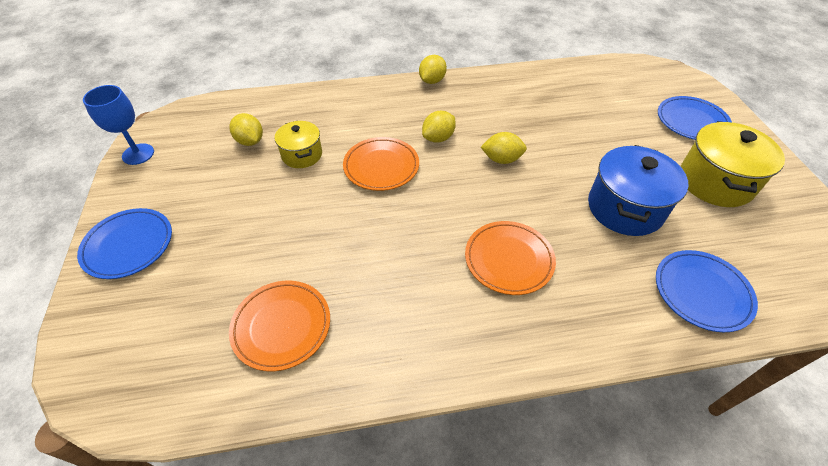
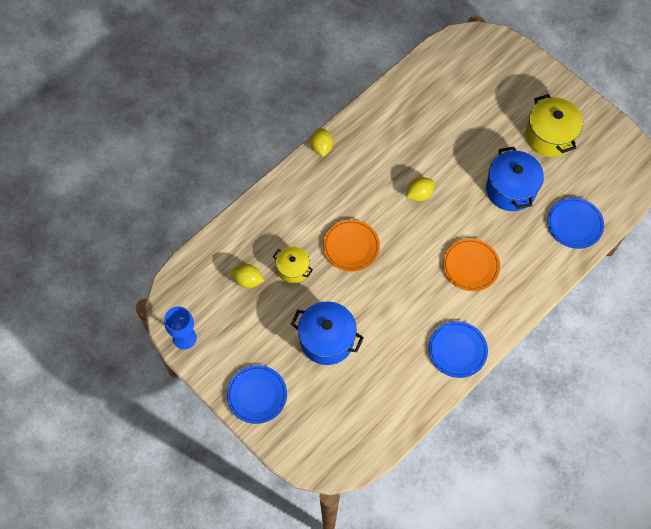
camera: 35 degrees left, 15 degrees up
orange plate [229,281,330,371] -> none
yellow lemon [422,111,456,143] -> none
blue plate [658,96,732,140] -> blue plate moved to [429,321,488,378]
none -> blue pot [291,301,364,365]

